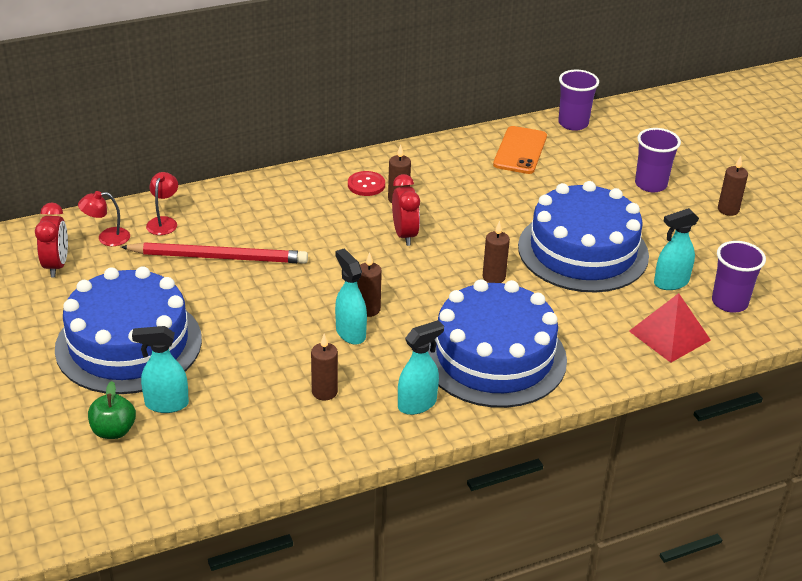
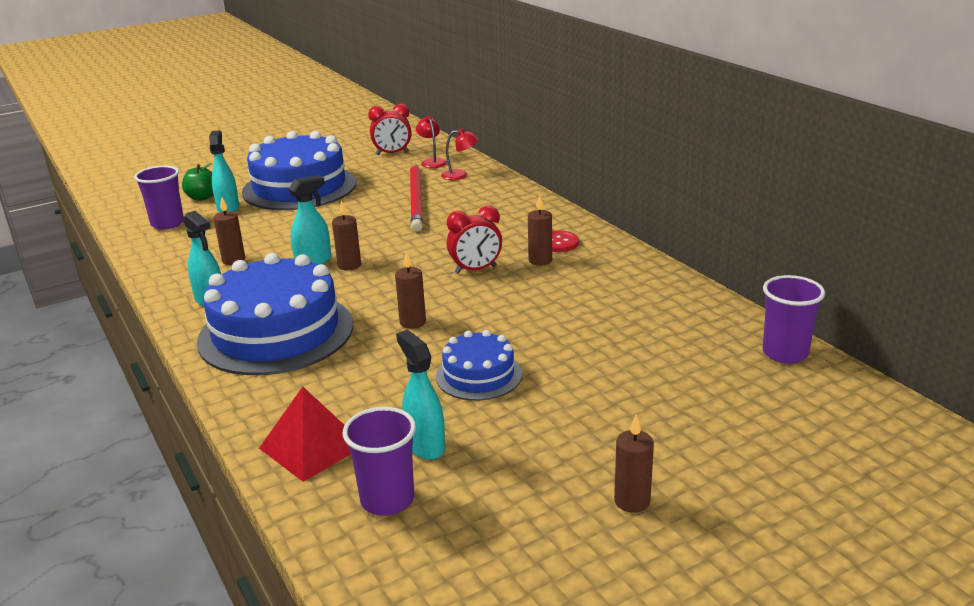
camera: 85 degrees right, 10 degrees down
orange phone [493,126,547,174] -> none
blue cake [518,181,649,293] -> blue cake [436,330,522,401], size x0.51
purple cup [635,128,681,192] -> purple cup moved to [134,165,184,230]

